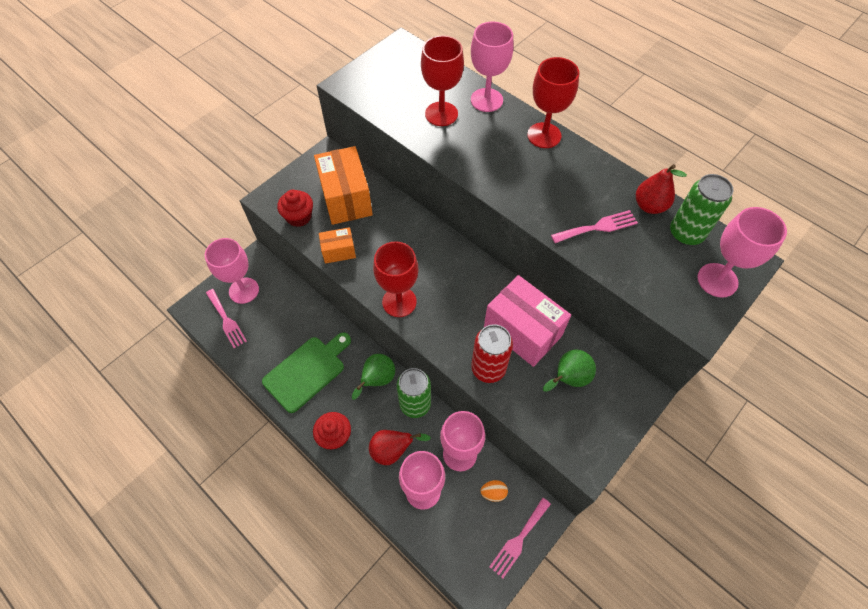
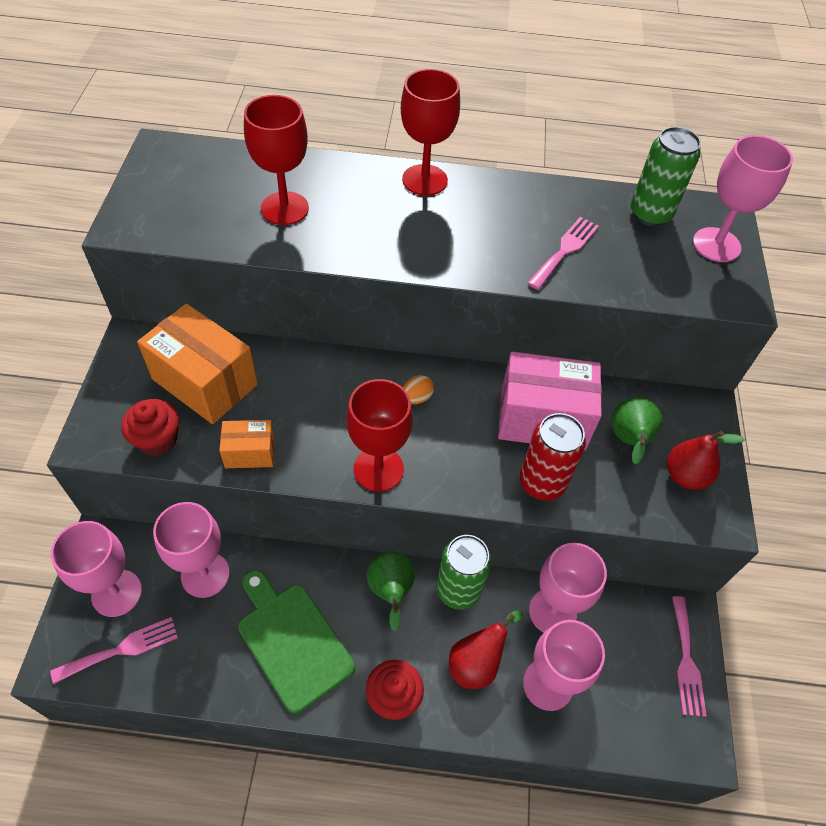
camera: 40 degrees left, 5 degrees down
pink fork [206,289,247,348] -> pink fork turned 45 degrees counterclockwise [50,617,178,684]
green cutting board [262,332,351,413] -> green cutting board turned 45 degrees counterclockwise [238,570,355,714]
orange box [319,227,356,264] -> orange box turned 45 degrees clockwise [219,420,275,468]
pink goblet [471,22,514,112] -> pink goblet moved to [153,502,230,598]
orange egg [481,480,508,502] -> orange egg moved to [403,375,434,404]
red pear [636,164,687,214] -> red pear moved to [667,431,745,490]

